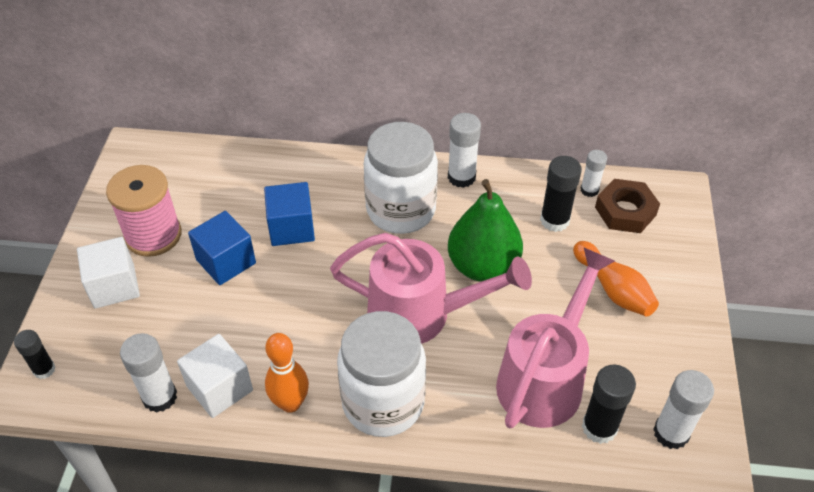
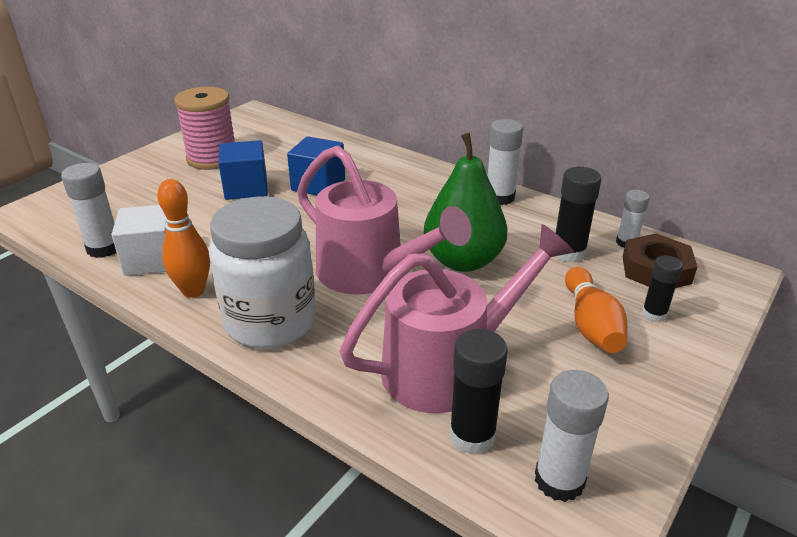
camera: 30 degrees right, 15 degrees down
black glue stick [14,330,56,379] -> black glue stick moved to [642,256,683,322]
white cube [77,237,140,309] -> none
white jar [364,122,438,234] -> none

